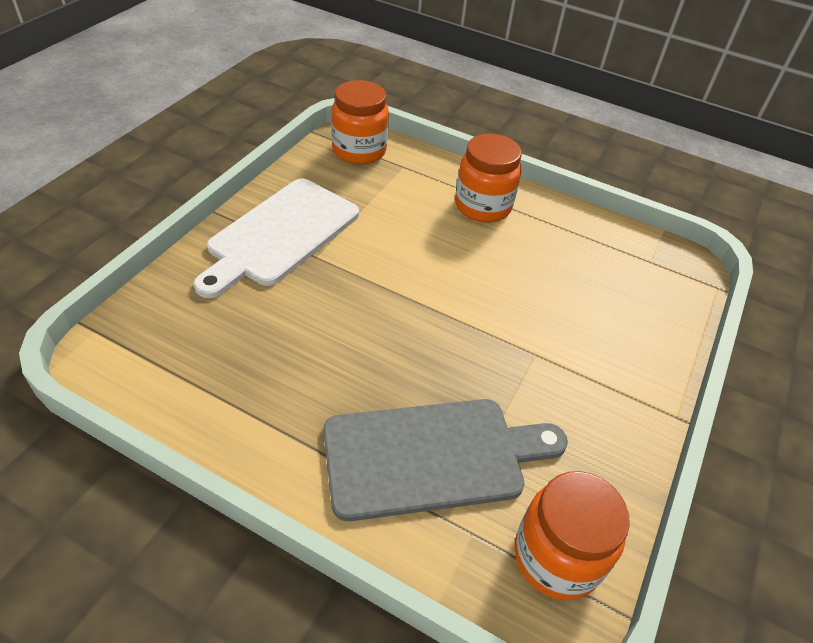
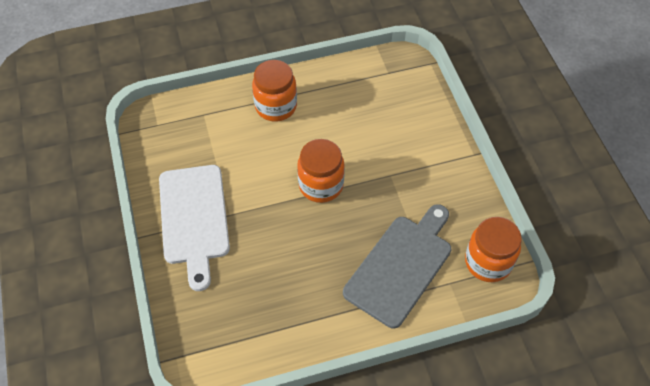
camera: 40 degrees left, 10 degrees up
orange jar [331,80,389,165] -> orange jar moved to [297,139,345,203]

